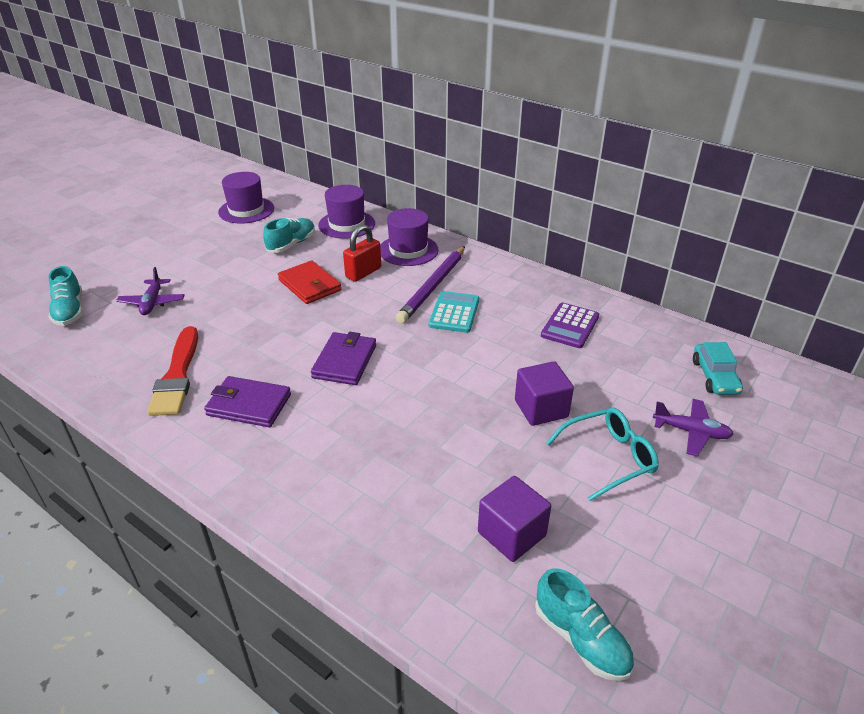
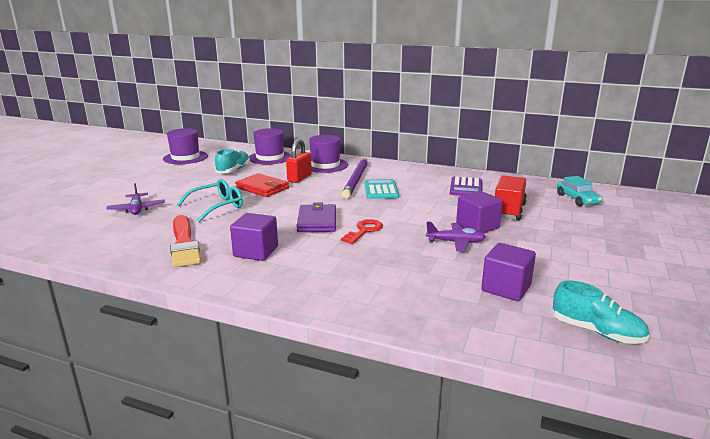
camera: 15 degrees left, 15 degrees down
turquoise shoe [48,266,83,326] -> none
purple wallet [204,376,291,427] -> purple cube [230,213,278,261]
turquoise glasses [546,408,659,501] -> turquoise glasses moved to [177,179,243,222]
purple plane [653,399,733,457] -> purple plane moved to [426,222,486,252]
none -> red key [341,219,383,244]
none -> red truck [495,175,527,220]

